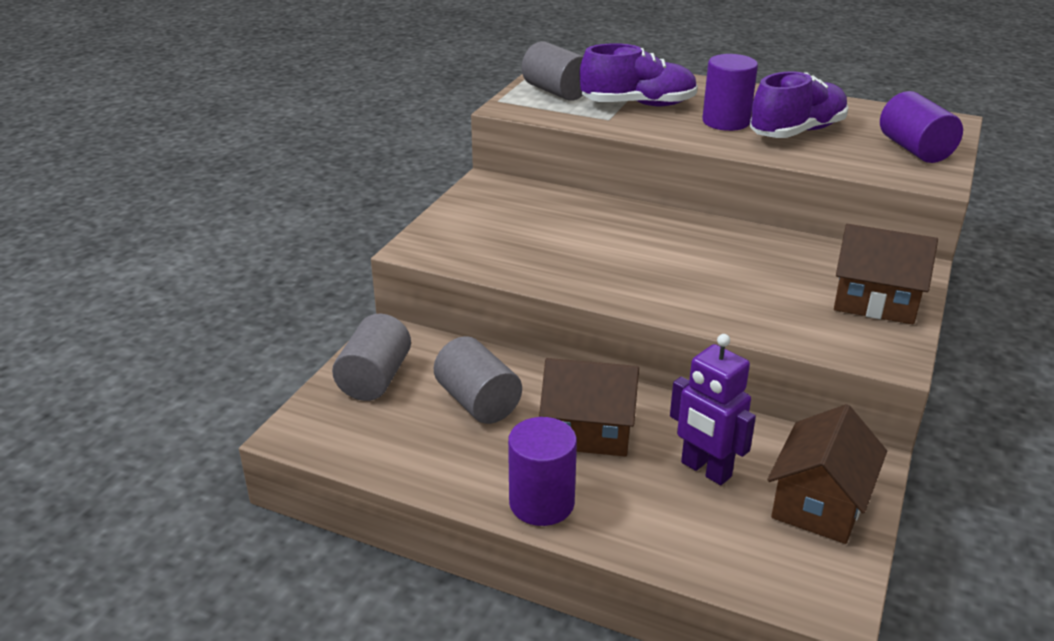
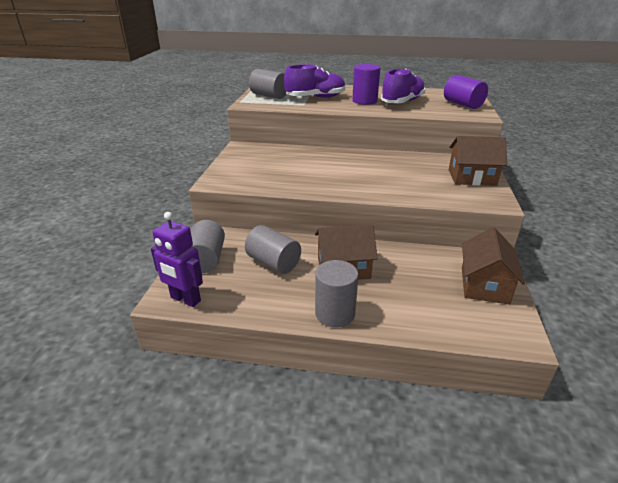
camera: 15 degrees left, 0 degrees up
purple cylinder [508,417,577,526] -> grey cylinder [315,260,358,327]
purple robot [670,334,756,485] -> purple robot moved to [151,212,203,307]

